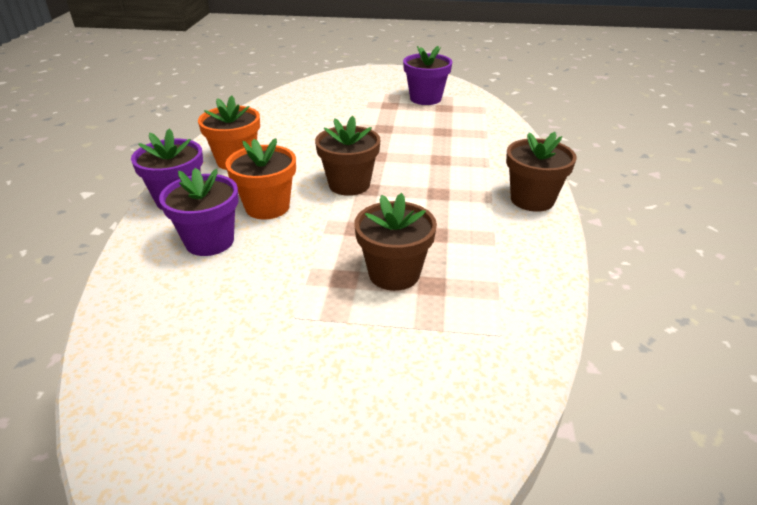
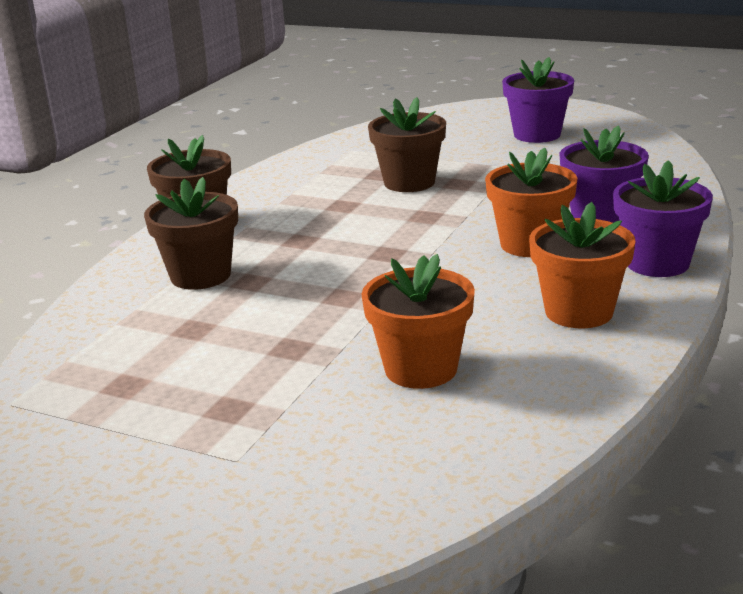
camera: 160 degrees left, 10 degrees down
brown flower pot [315,116,381,196] -> brown flower pot moved to [144,177,238,290]
purple flower pot [403,46,452,105] -> purple flower pot moved to [502,57,574,143]
none -> orange flower pot [361,254,475,389]

